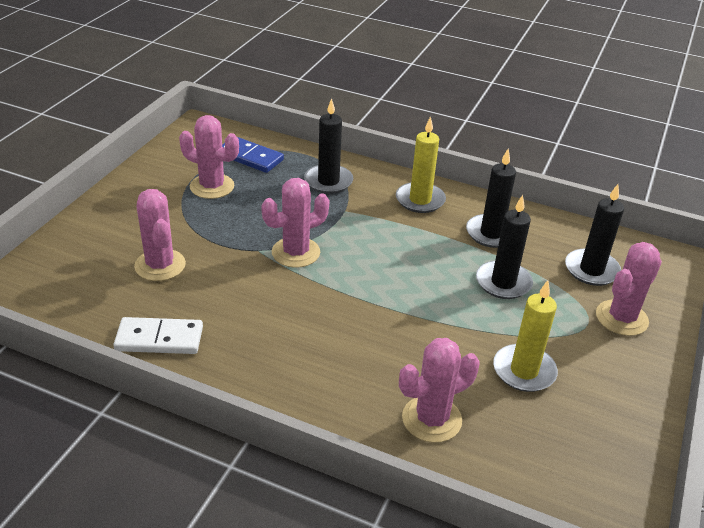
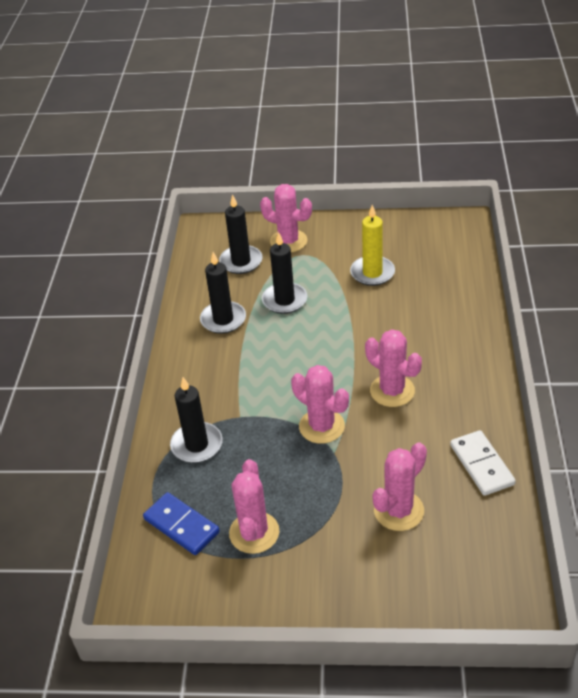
camera: 105 degrees left, 5 degrees up
blue domino [222,137,284,173] -> blue domino turned 60 degrees counterclockwise [143,492,220,555]
yellow candle [396,116,446,213] -> none
pink cactus [399,338,480,443] -> pink cactus moved to [365,329,422,407]

